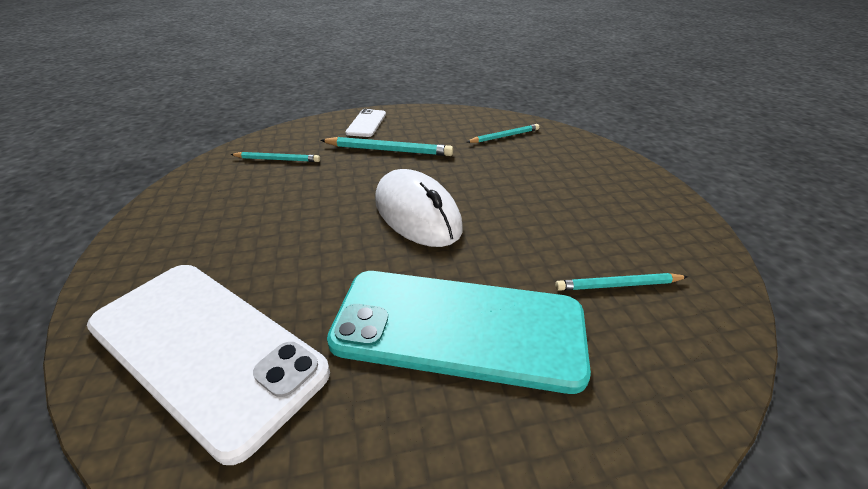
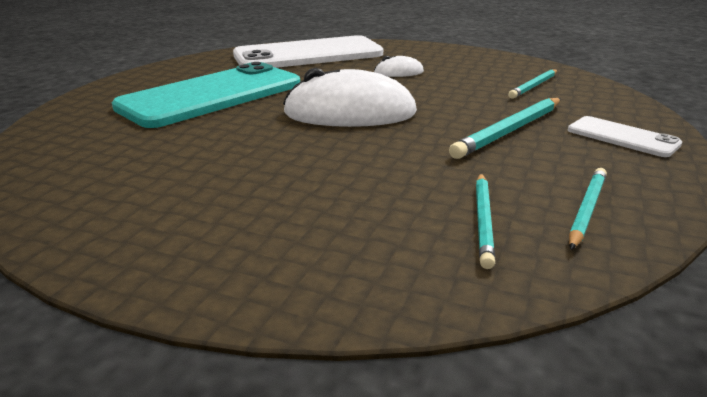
camera: 125 degrees right, 10 degrees down
turquoise pencil [555,273,688,291] -> turquoise pencil moved to [569,168,607,250]
none -> white mouse [374,56,424,77]

